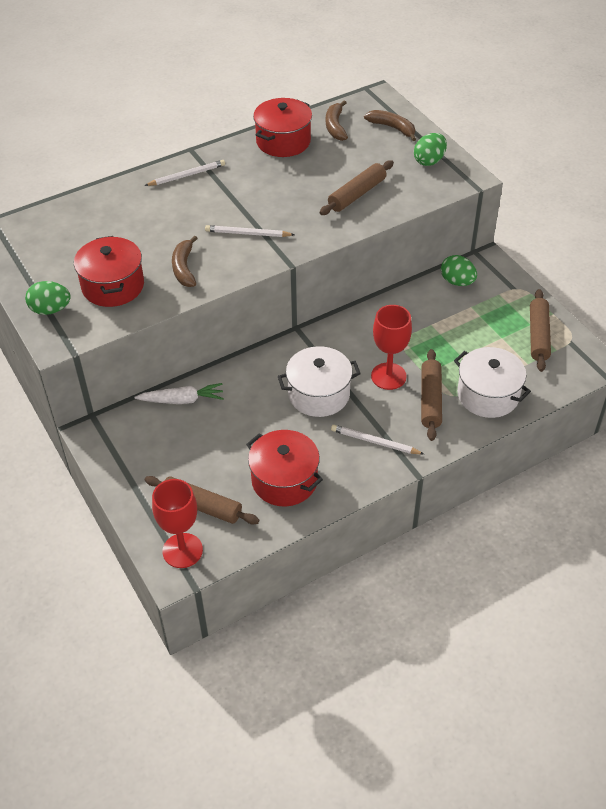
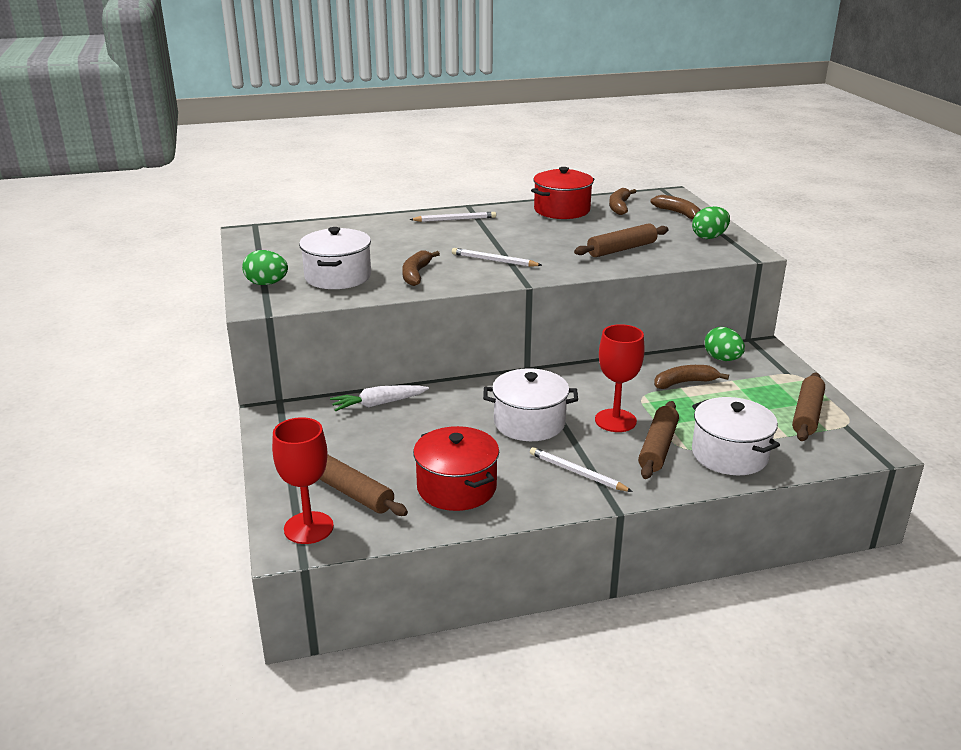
camera: 15 degrees right, 20 degrees down
red pot [74,236,144,307] -> white pot [299,227,371,289]
white carrot [134,383,224,404] -> white carrot turned 150 degrees clockwise [330,385,429,411]
none -> brown banana [654,365,729,389]

